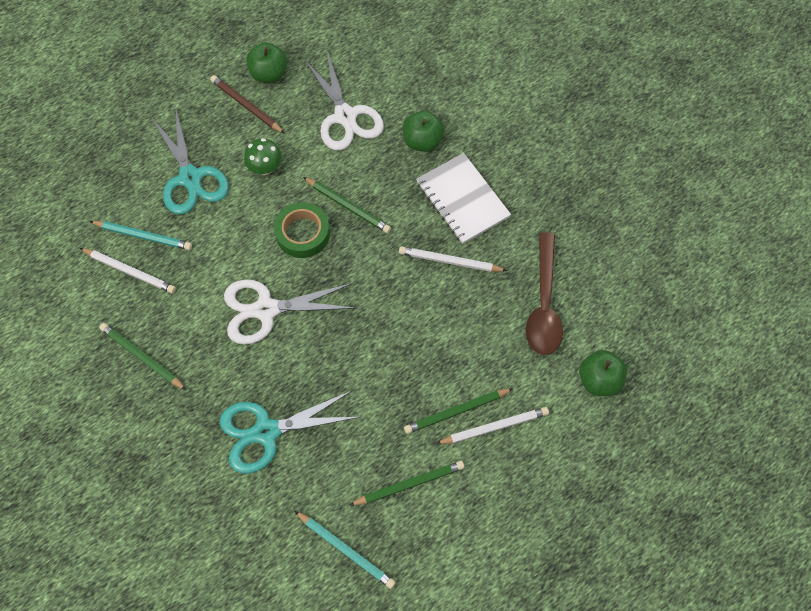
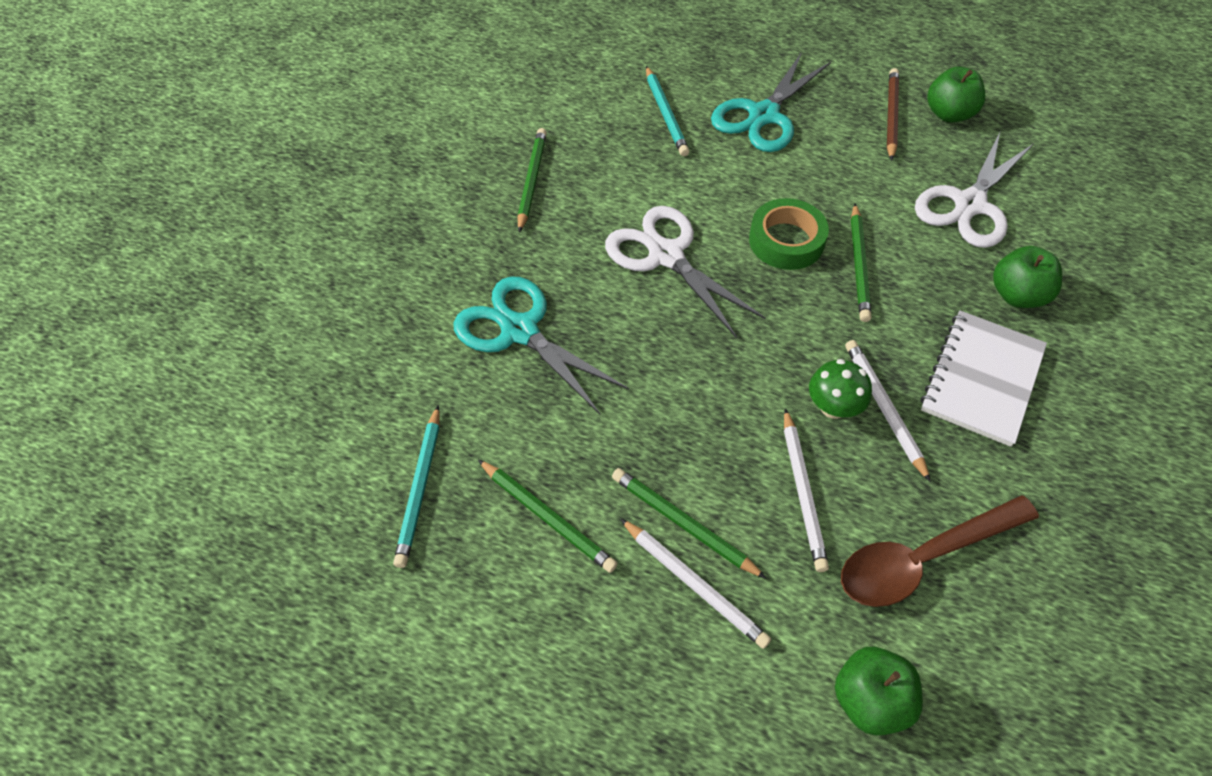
camera: 60 degrees right, 10 degrees down
white pencil [80,248,176,293] -> white pencil moved to [784,408,829,572]
green mushroom [244,138,282,175] -> green mushroom moved to [809,359,872,419]

